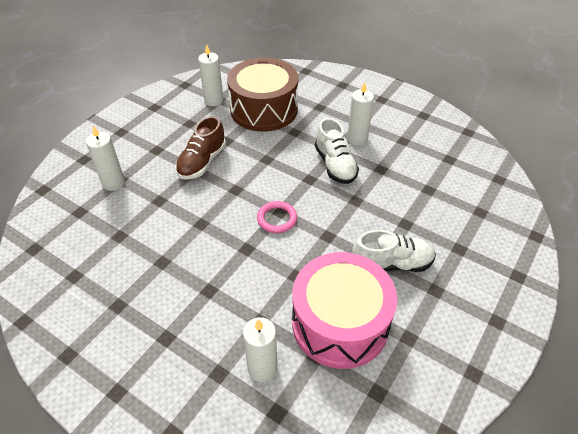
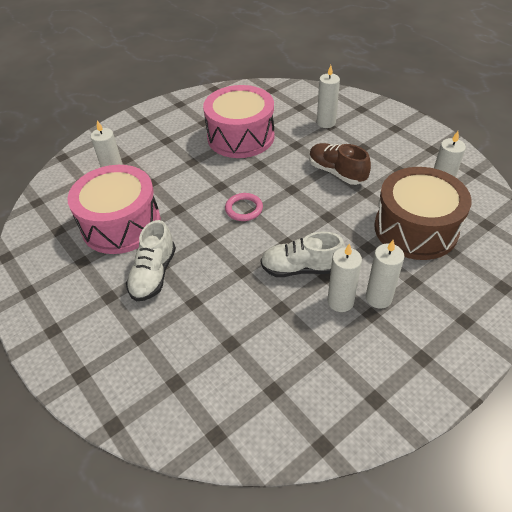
camera: 110 degrees right, 0 degrees up
none -> pink drum [203,85,274,158]
none -> white candle [366,240,404,308]

